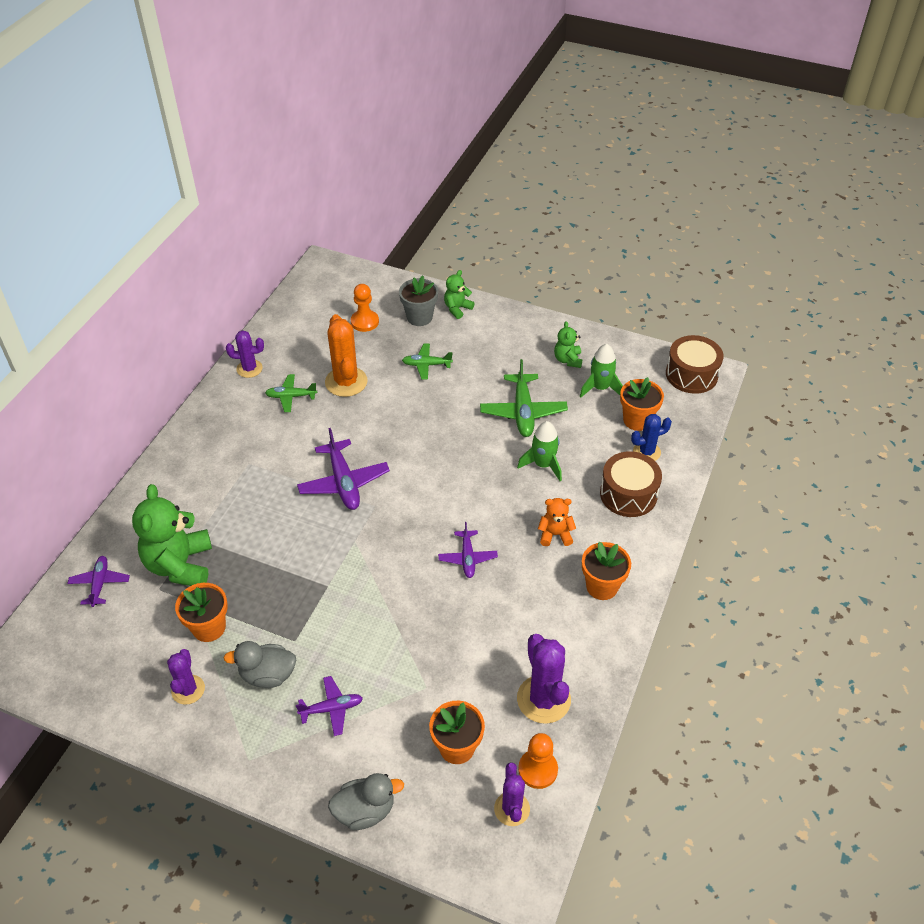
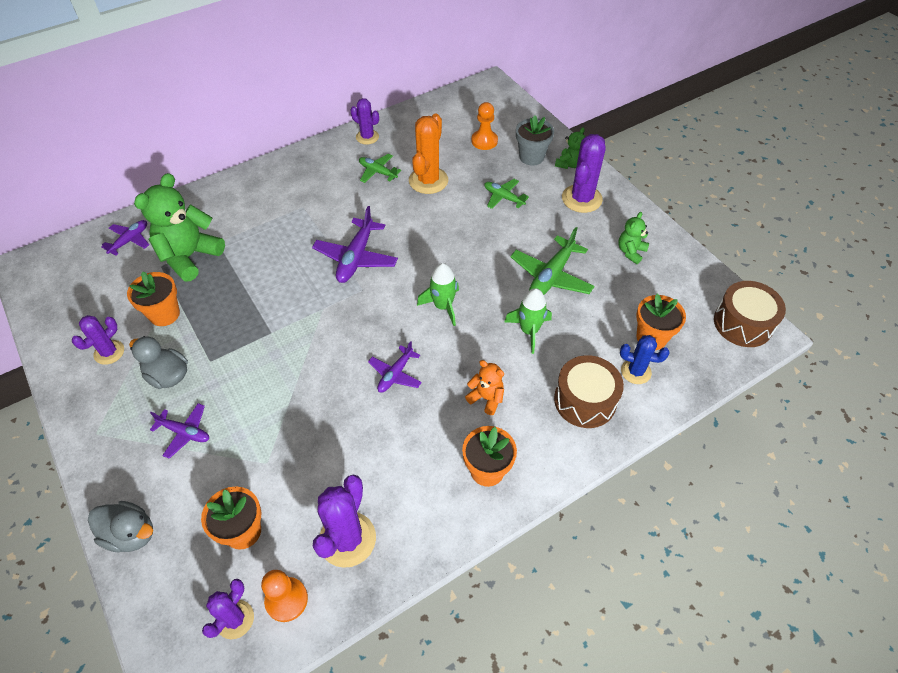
camera: 35 degrees right, 5 degrees up
green teddy bear [444,270,474,319] -> green teddy bear turned 135 degrees clockwise [555,127,585,169]
green rocket [580,344,623,398] -> green rocket moved to [417,263,459,326]
none -> purple cactus [562,134,605,213]

